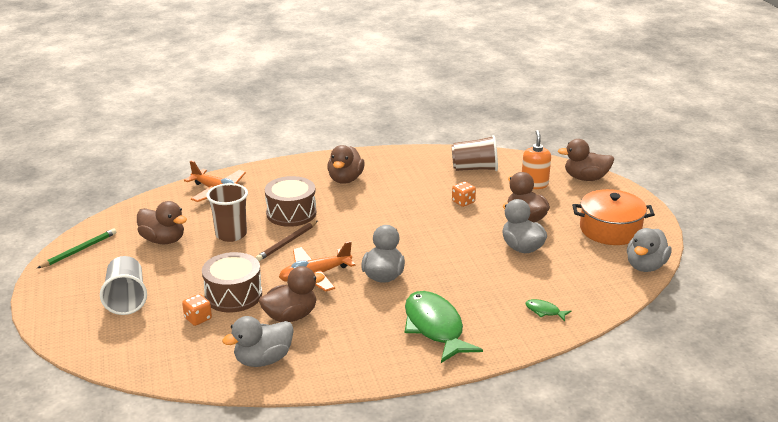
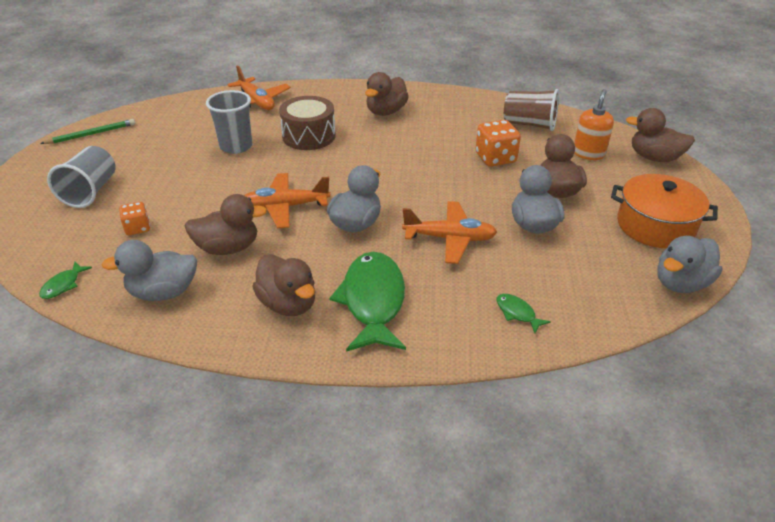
camera: 20 degrees right, 10 degrees up
brown duck [137,201,187,244] -> brown duck moved to [252,254,315,316]
brown drum [202,252,262,312] -> none
brown cup [207,183,248,242] -> grey cup [206,90,252,154]
brown pencil [256,221,318,261] -> none
orange dice [452,181,476,207] -> orange dice [475,120,521,167], size x1.63
none -> green fish [39,262,92,299]
none -> orange plane [402,201,497,264]

